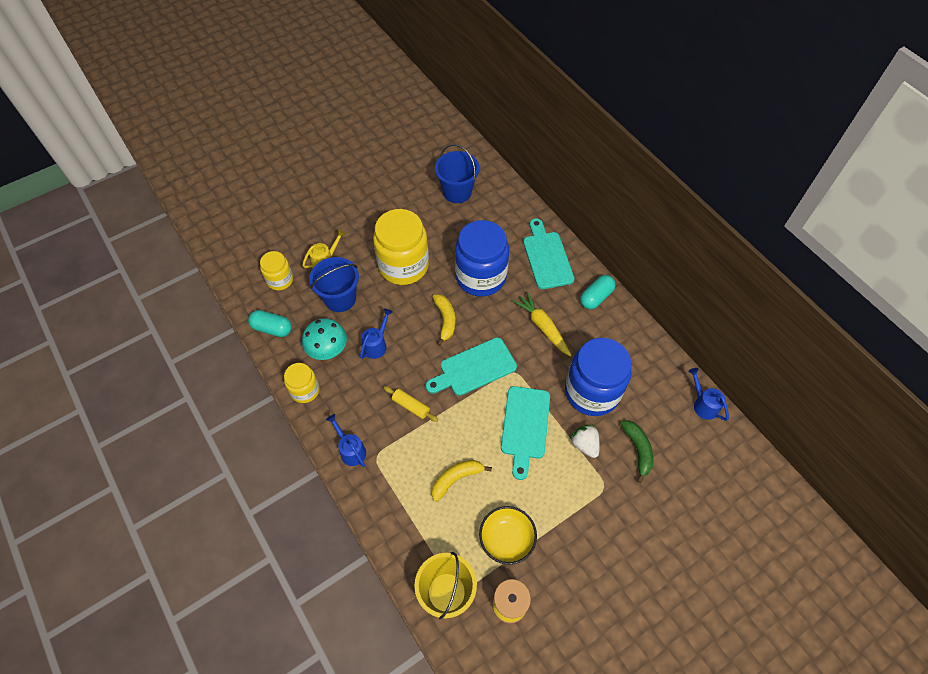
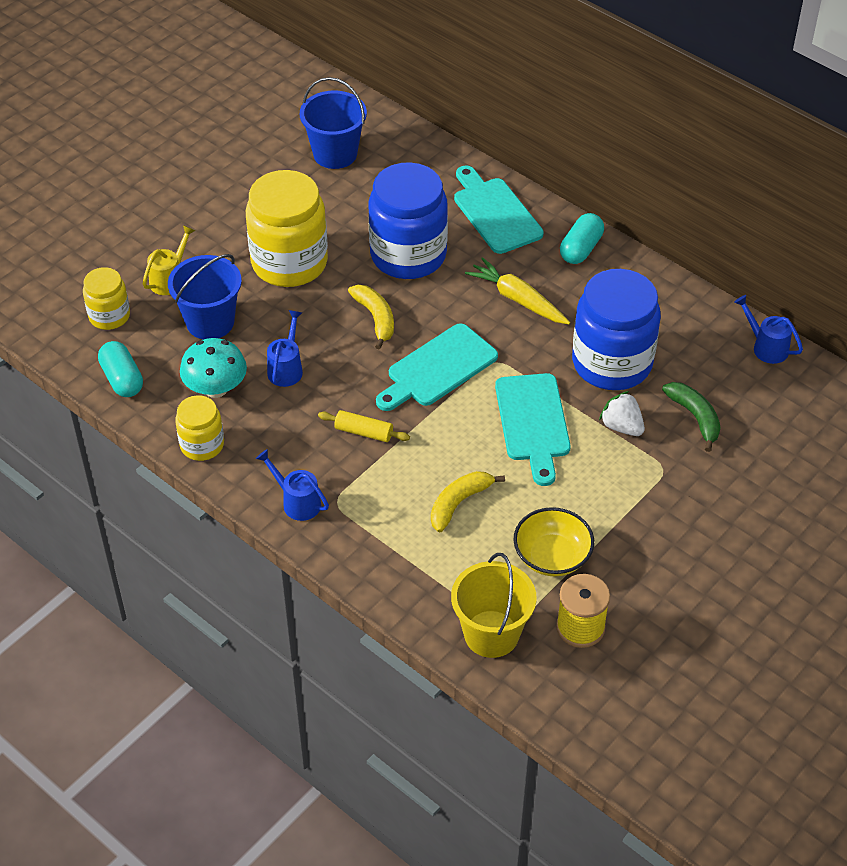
camera: 15 degrees left, 10 degrees down
turquoise capsule [248,310,292,337] -> turquoise capsule turned 60 degrees clockwise [98,341,143,397]

